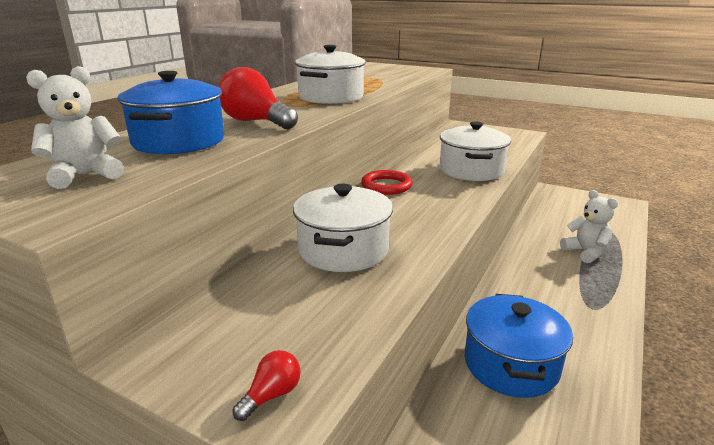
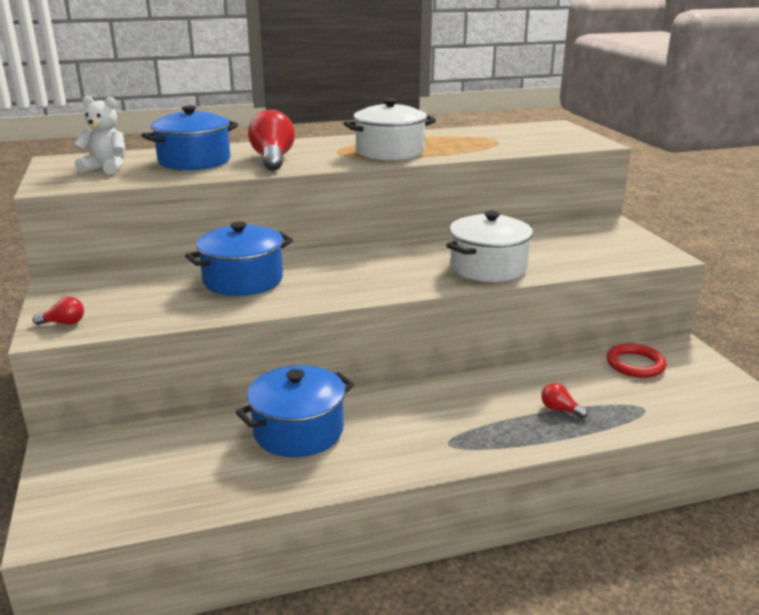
camera: 45 degrees right, 0 degrees up
white pot [293,184,393,272] -> blue pot [185,222,293,296]
red ring [361,170,412,195] -> red ring moved to [607,343,667,378]
white teddy bear [560,190,618,263] -> red light bulb [541,383,588,419]

